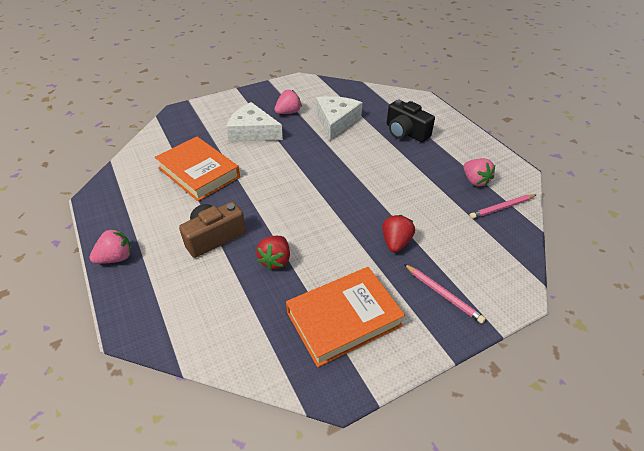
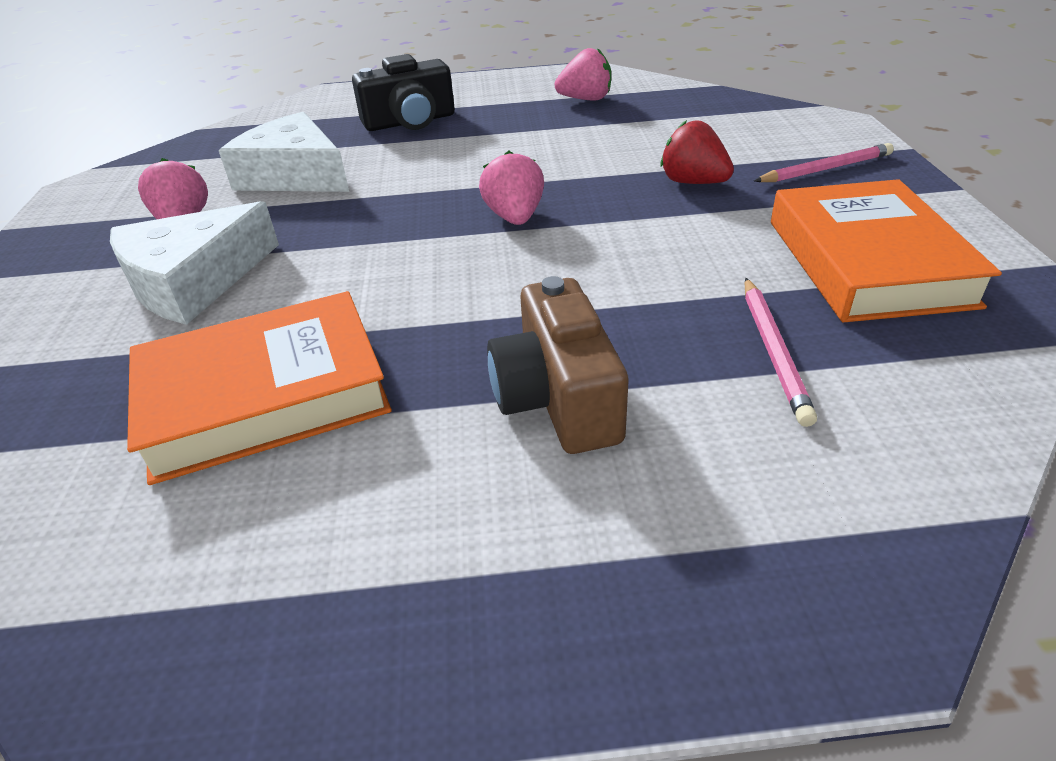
camera: 65 degrees left, 5 degrees down
pink strawberry [89,229,131,264] -> pink strawberry moved to [479,151,544,225]
red strawberry [256,236,290,270] -> none
pink pencil [469,194,537,219] -> pink pencil moved to [745,278,817,427]

